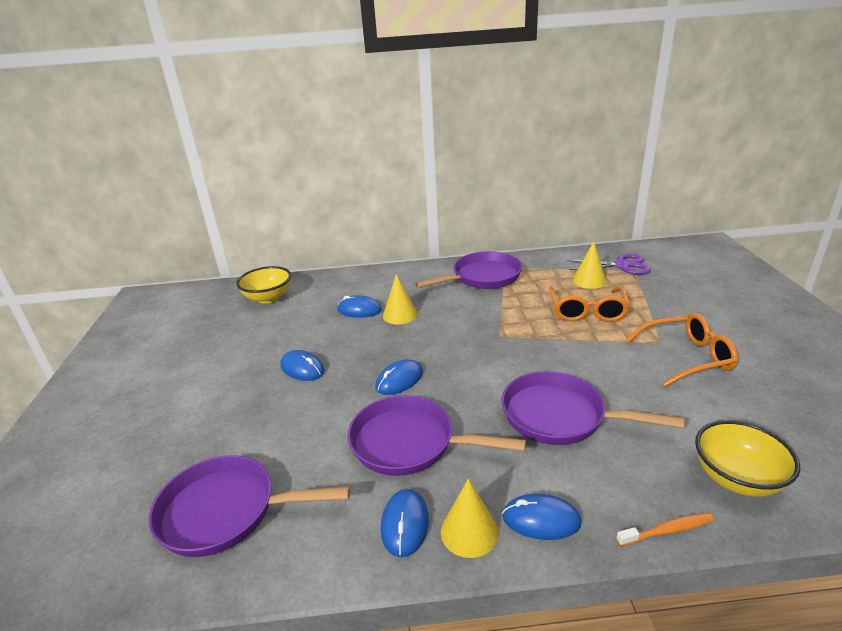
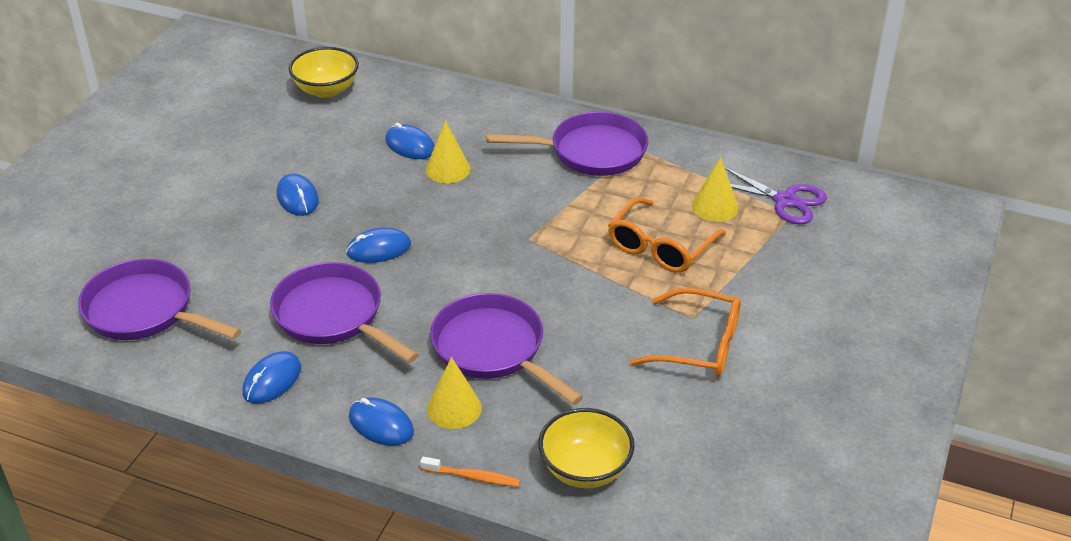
camera: 25 degrees right, 10 degrees up
yellow cone [441,478,499,558] -> yellow cone moved to [427,357,482,429]

